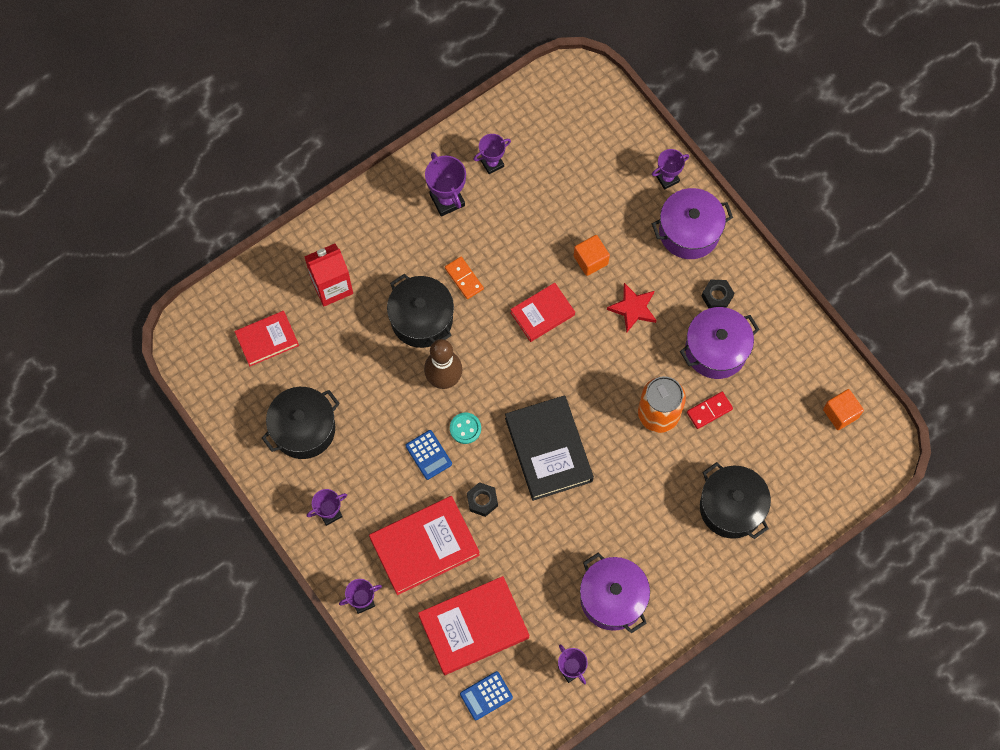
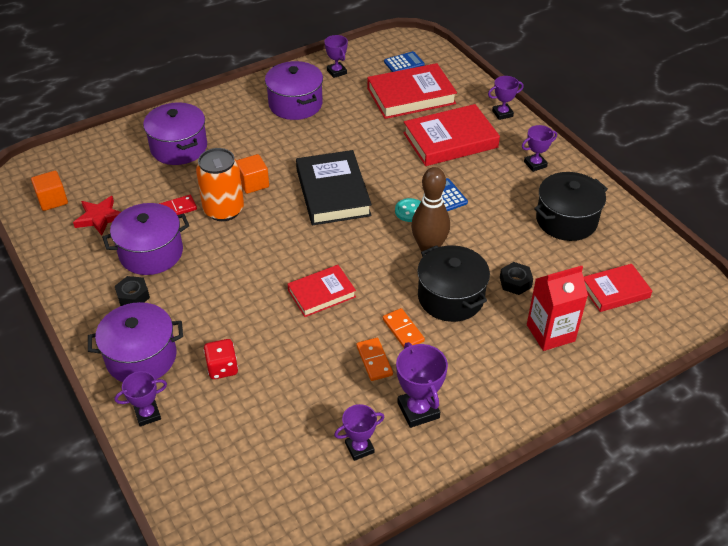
camera: 175 degrees left, 25 degrees down
black nut [467,482,498,517] -> black nut moved to [500,262,533,295]
orange cube [574,235,610,276] -> orange cube moved to [237,154,269,194]
red star [607,283,657,332] -> red star moved to [73,196,121,236]
black pot [700,462,771,539] -> purple pot [143,103,207,165]
none -> red dice [204,339,238,379]
none -> orange domino [356,338,393,381]

